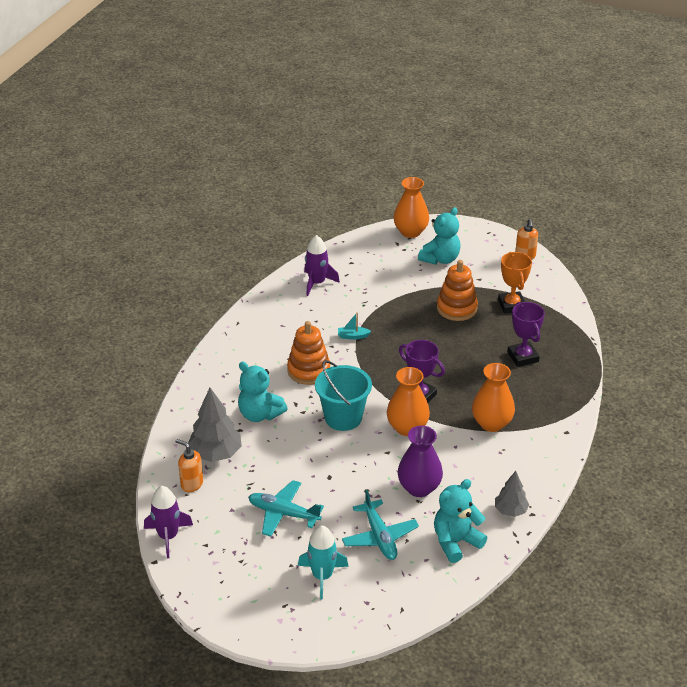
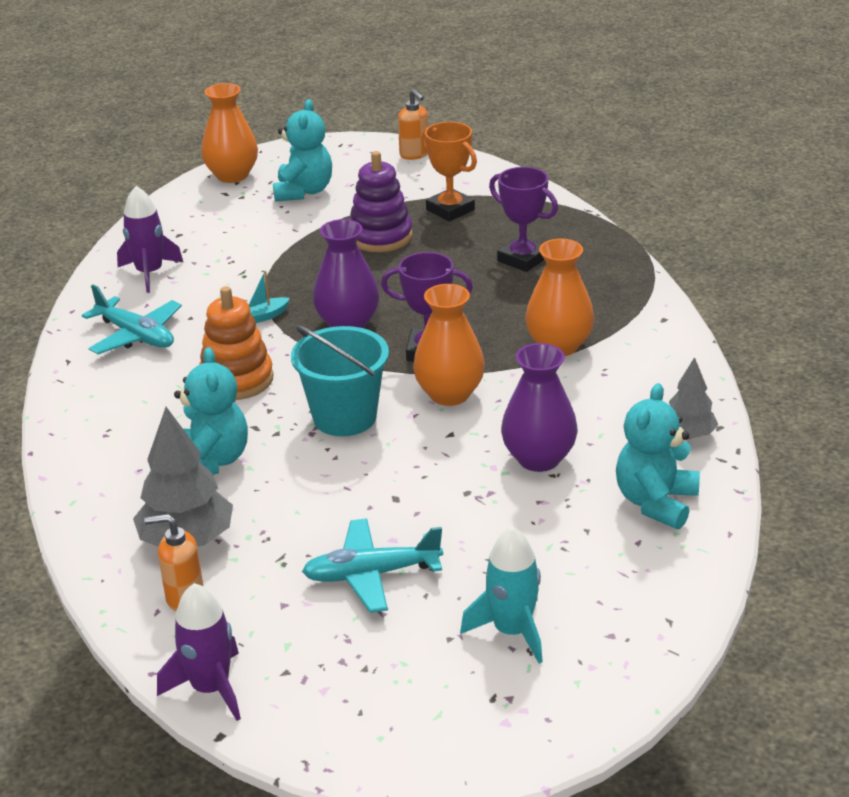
camera: 30 degrees left, 5 degrees down
turquoise teddy bear [238,362,288,422] -> turquoise teddy bear turned 105 degrees counterclockwise [174,347,248,475]
turquoise plane [342,490,419,560] -> turquoise plane moved to [82,284,182,354]
orange stacking toy [437,260,478,321] -> purple stacking toy [350,151,413,252]
none -> purple vase [313,219,380,328]

